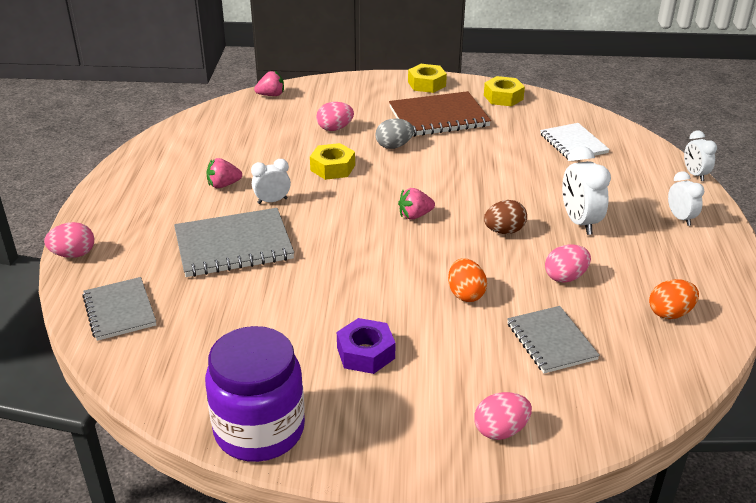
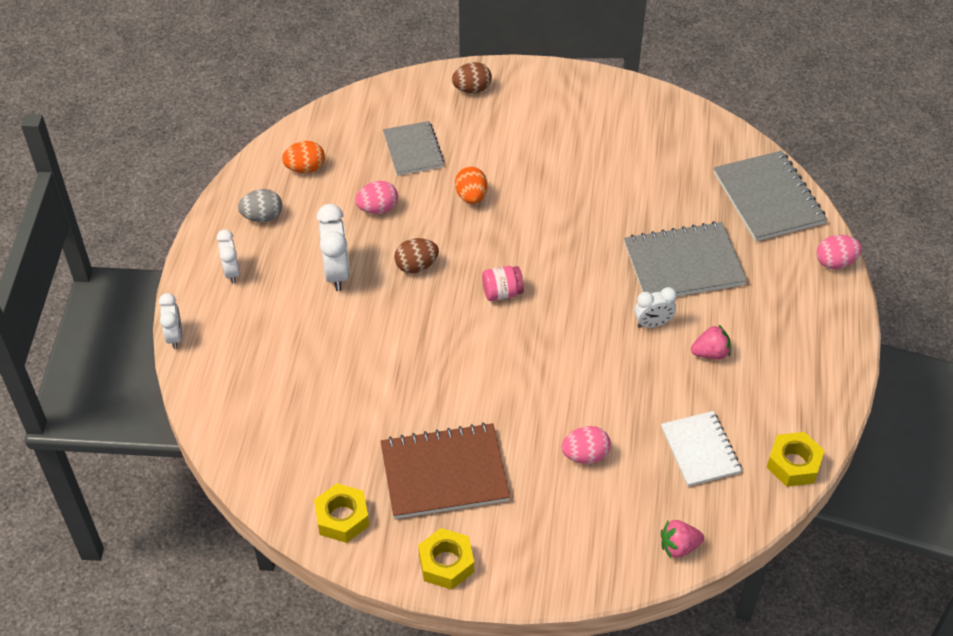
camera: 175 degrees left, 15 degrees up
grey notebook [82,277,156,341] -> grey notebook [714,151,827,242], size x1.54
purple jar [205,326,305,462] -> none
yellow nut [310,143,355,180] -> yellow nut moved to [767,432,825,487]
purple nut [337,318,396,374] -> none
grey egg [375,119,414,149] -> grey egg moved to [238,189,282,222]
pink strawberry [398,188,435,220] -> pink jar [482,266,524,301]
pink egg [474,392,532,440] -> brown egg [452,62,492,93]
white notebook [540,123,610,159] -> white notebook moved to [661,411,742,487]

